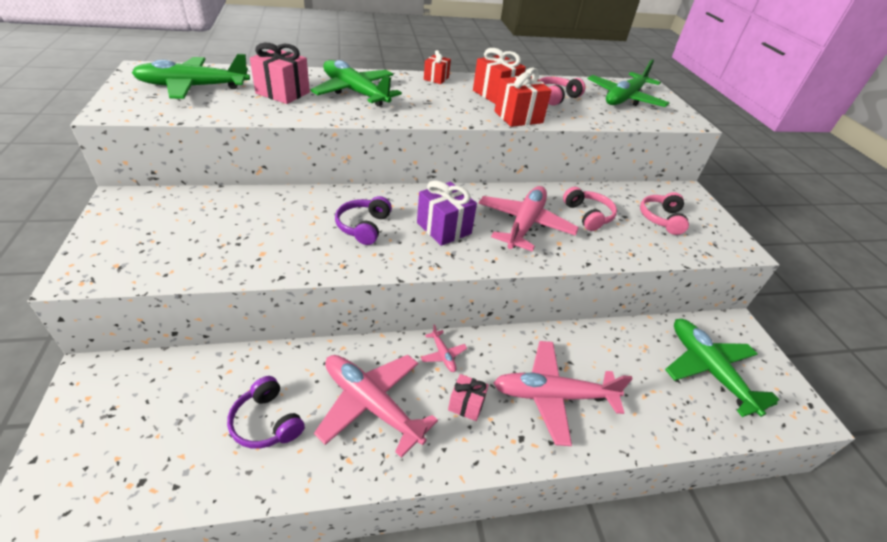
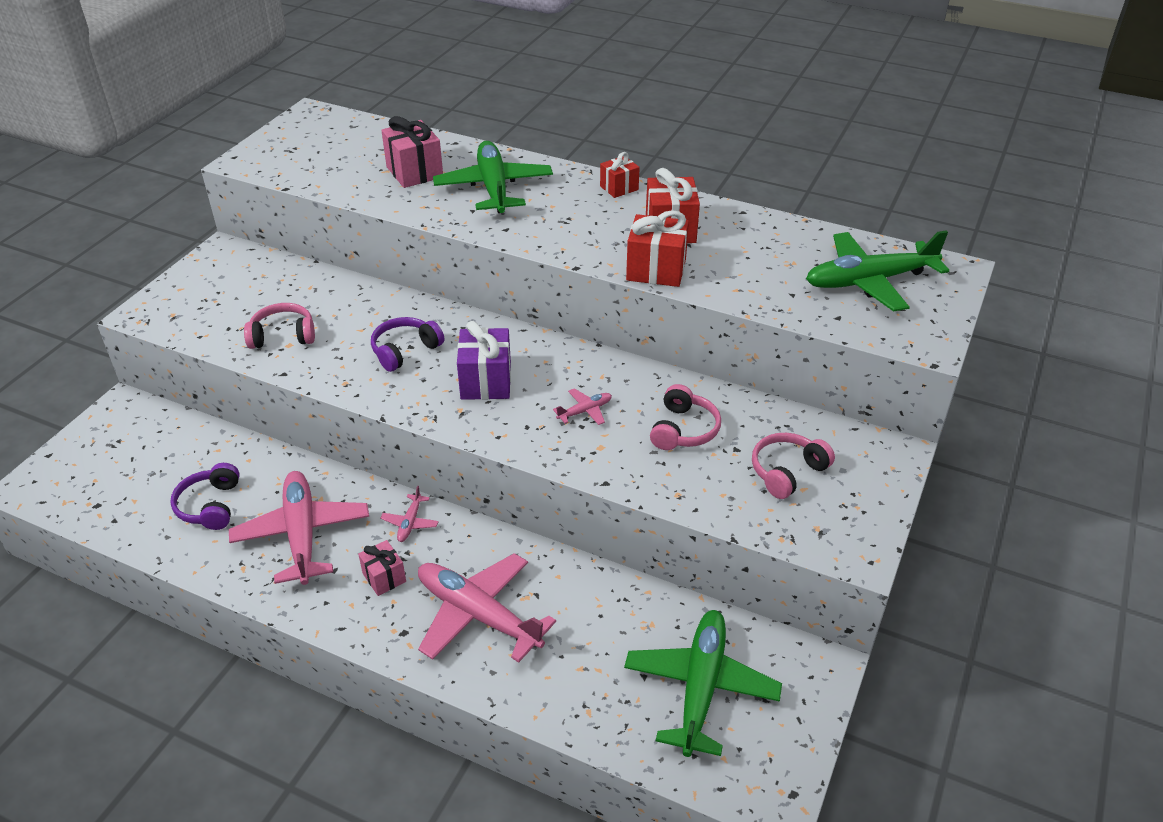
camera: 40 degrees right, 0 degrees up
green plane [132,54,250,99] -> none
pink plane [478,186,579,252] -> pink plane [553,388,612,425], size x0.43
pink headphones [539,77,585,106] -> pink headphones moved to [244,303,315,349]

